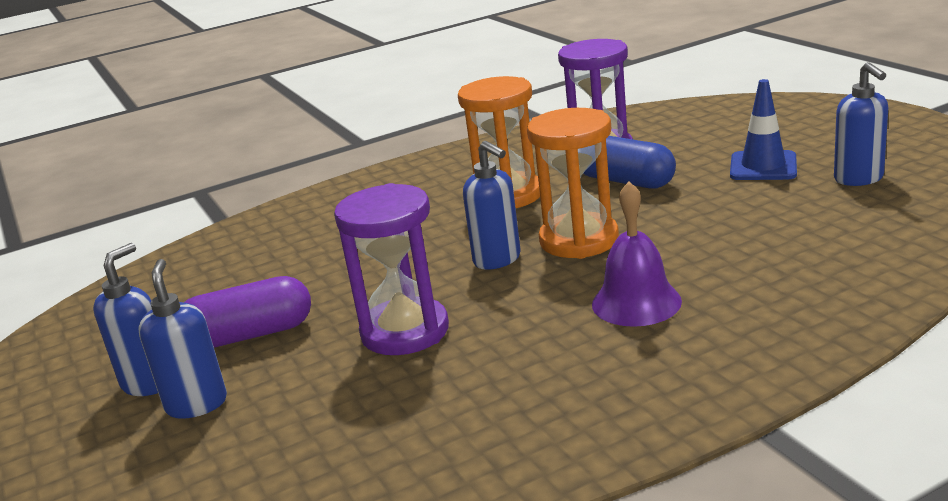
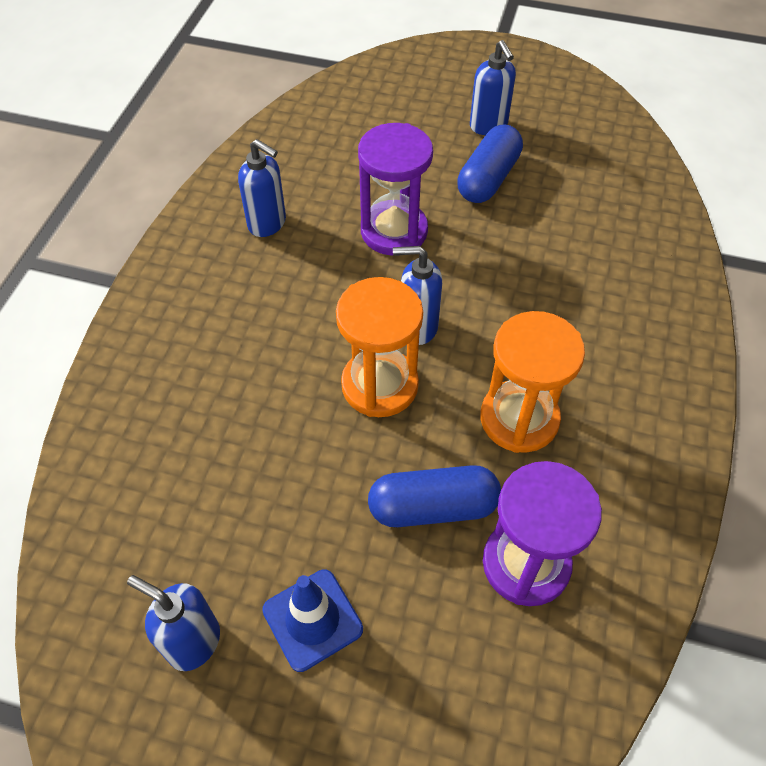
camera: 130 degrees right, 30 degrees up
blue soap dispenser [138,259,227,419] -> blue soap dispenser moved to [238,139,286,237]
purple capsule [184,276,311,348] -> blue capsule [457,124,523,203]
purple bell [592,181,682,327] -> none

